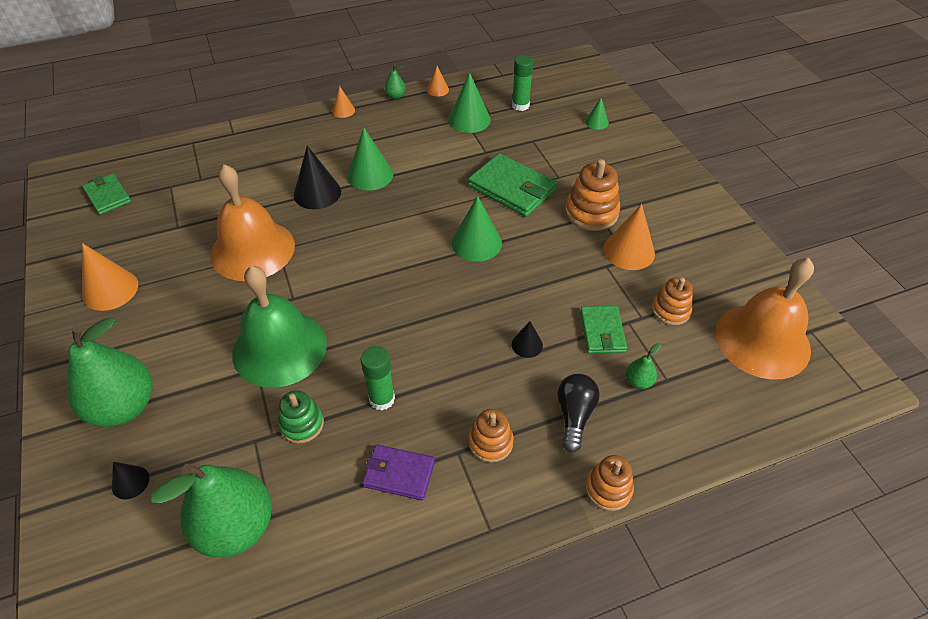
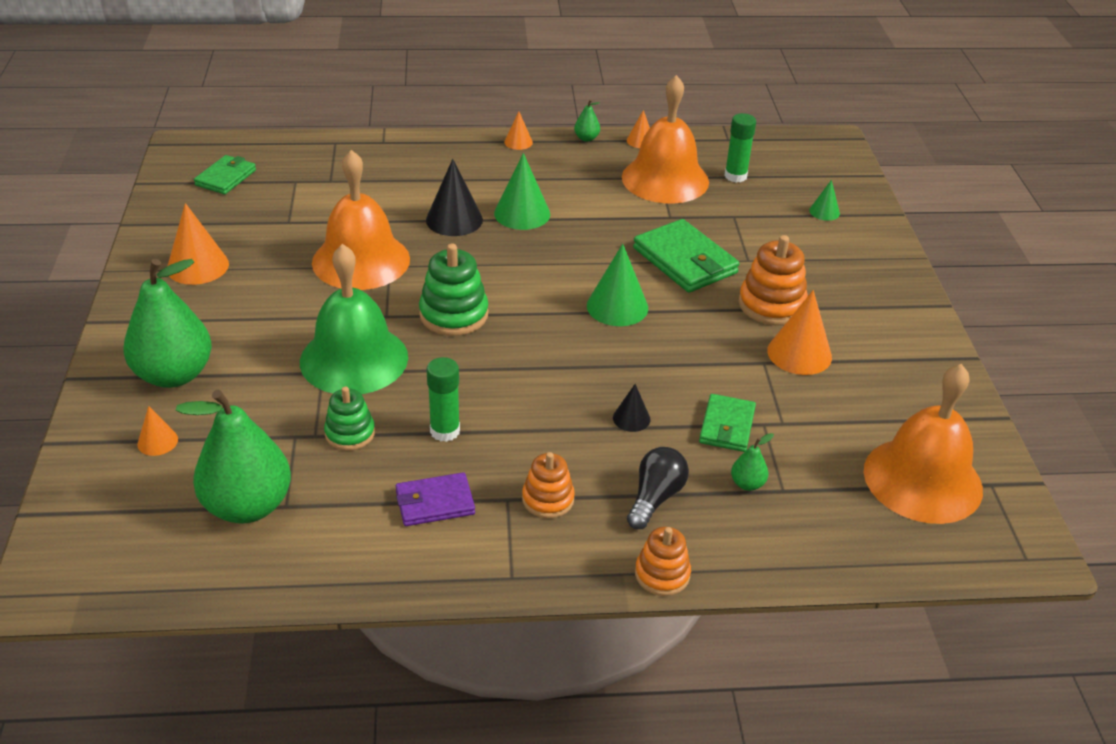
camera: 15 degrees right, 10 degrees down
green wallet [82,174,131,215] -> green wallet turned 45 degrees clockwise [194,155,256,194]
black cone [112,462,149,499] -> orange cone [137,406,178,456]
purple wallet [362,445,435,500] -> purple wallet turned 45 degrees counterclockwise [396,472,475,526]
green cone [448,73,491,133] -> orange bell [622,75,709,204]
orange stacking toy [652,277,693,325] -> none
none -> green stacking toy [419,243,488,336]

